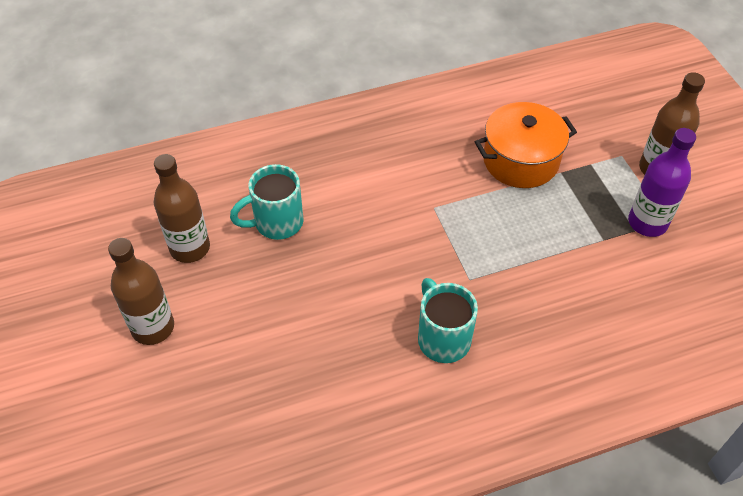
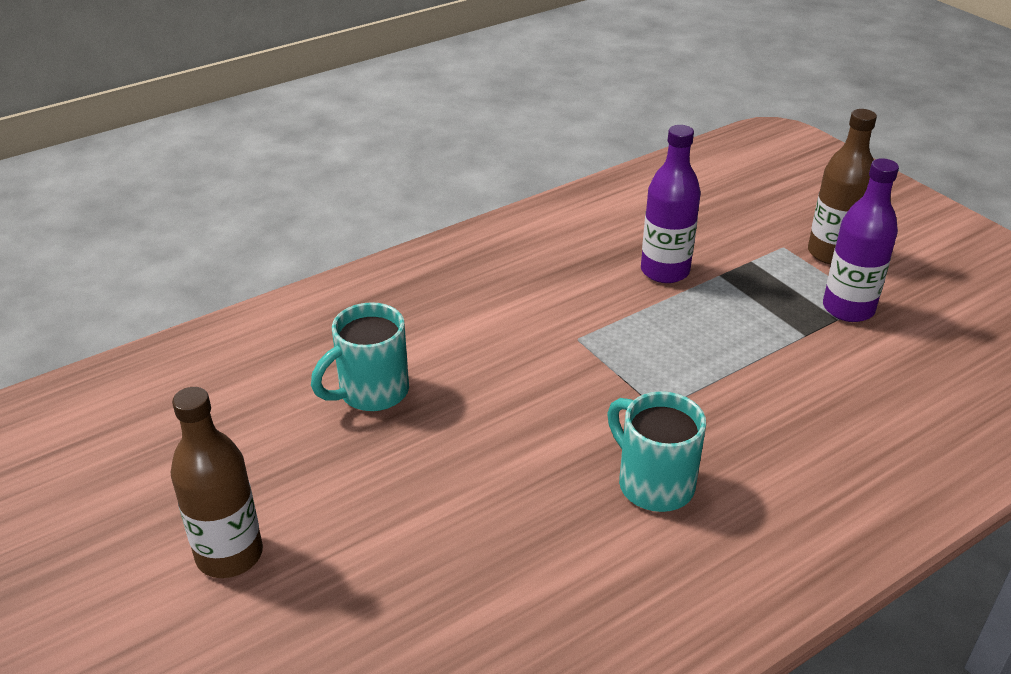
camera: 15 degrees left, 15 degrees down
brown bottle [154,154,210,263] -> none
orange pot [475,102,577,188] -> purple bottle [641,125,701,283]

